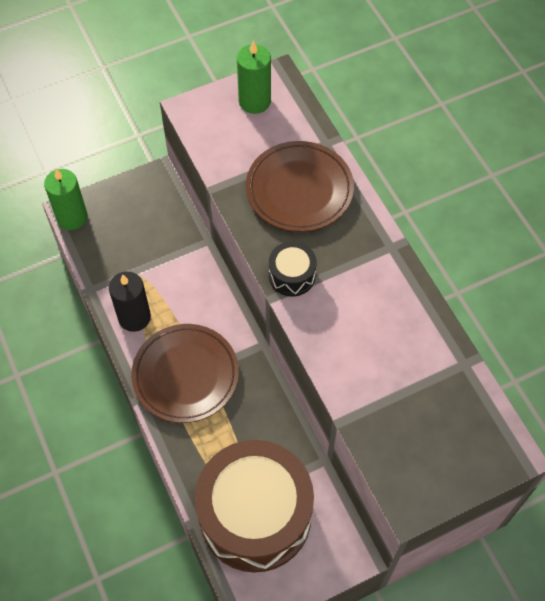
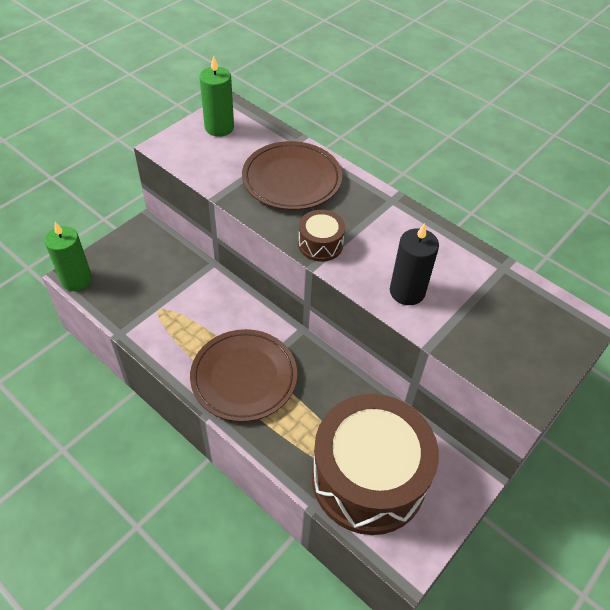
camera: 25 degrees left, 10 degrees down
black candle [109,271,151,332] -> black candle moved to [390,223,439,305]
black drum [269,241,317,296] -> brown drum [298,210,345,262]

